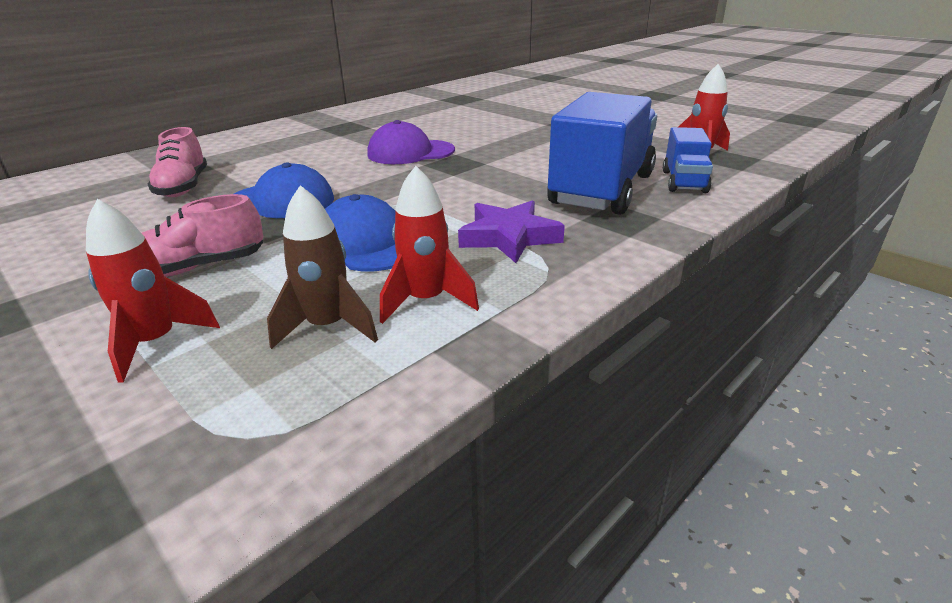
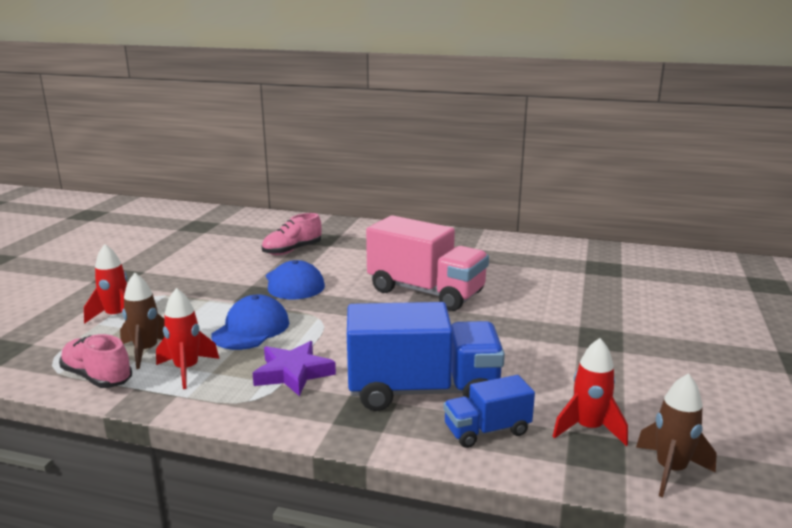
camera: 60 degrees right, 10 degrees down
pink shoe [142,194,264,277] -> pink shoe moved to [59,334,132,388]
purple cap [367,120,455,164] -> pink truck [366,215,489,311]
none -> brown rocket [636,373,717,497]

